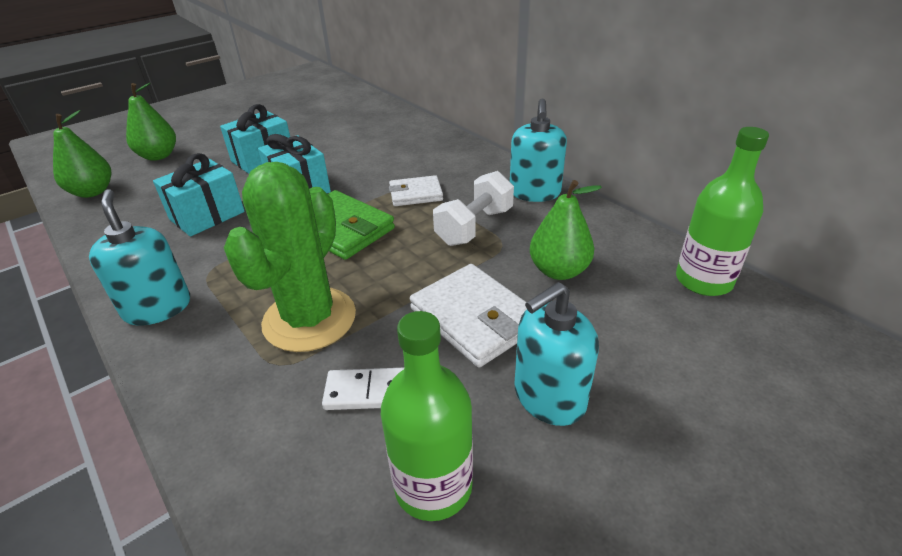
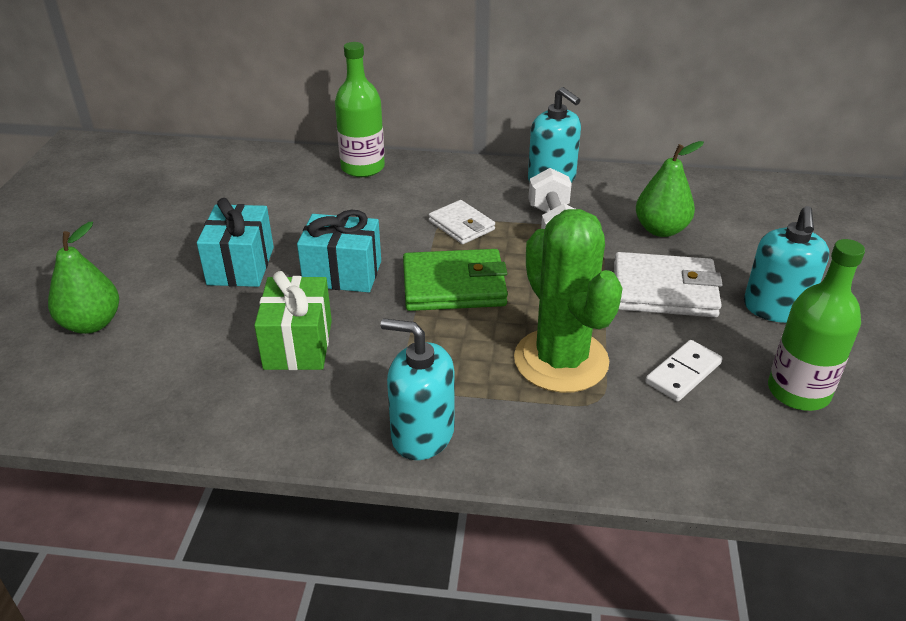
camera: 45 degrees left, 0 degrees up
green pear [53,110,111,198] -> none
turquoise gift [153,153,245,237] -> green gift [254,271,332,370]
white wallet [389,175,443,206] -> white wallet turned 75 degrees counterclockwise [429,200,495,244]
green bottle [676,127,769,296] -> green bottle moved to [335,42,385,177]

